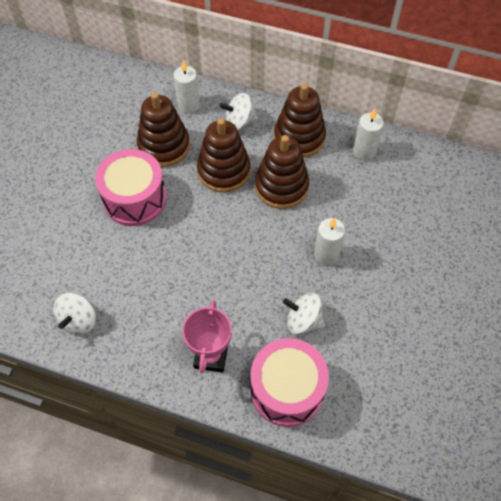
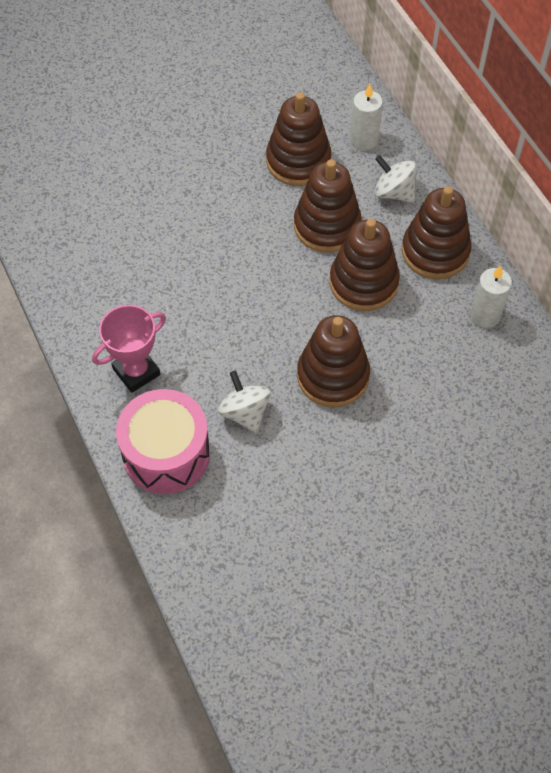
camera: 45 degrees right, 0 degrees up
white spinning top [53,293,96,335] -> none
pink drum [95,149,167,226] -> none
white candle [314,218,345,265] -> brown stacking toy [297,315,370,407]

